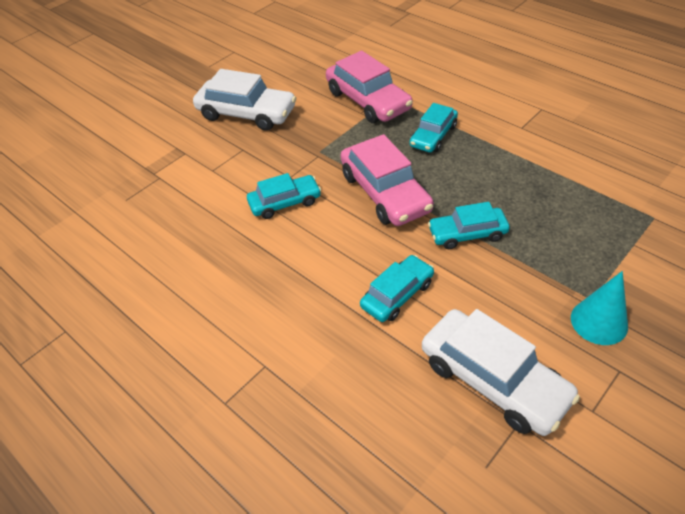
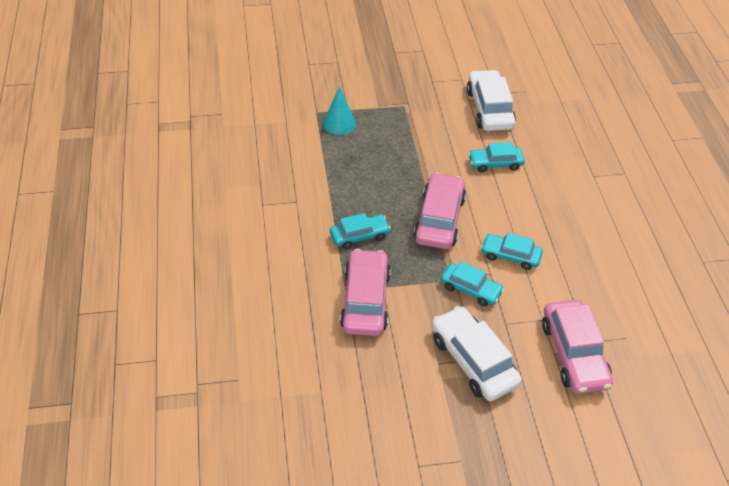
camera: 145 degrees left, 0 degrees up
turquoise car [428,202,510,249] -> turquoise car moved to [440,261,504,306]
turquoise cone [571,271,628,345] -> turquoise cone moved to [323,86,356,135]
none -> pink car [542,300,613,394]

